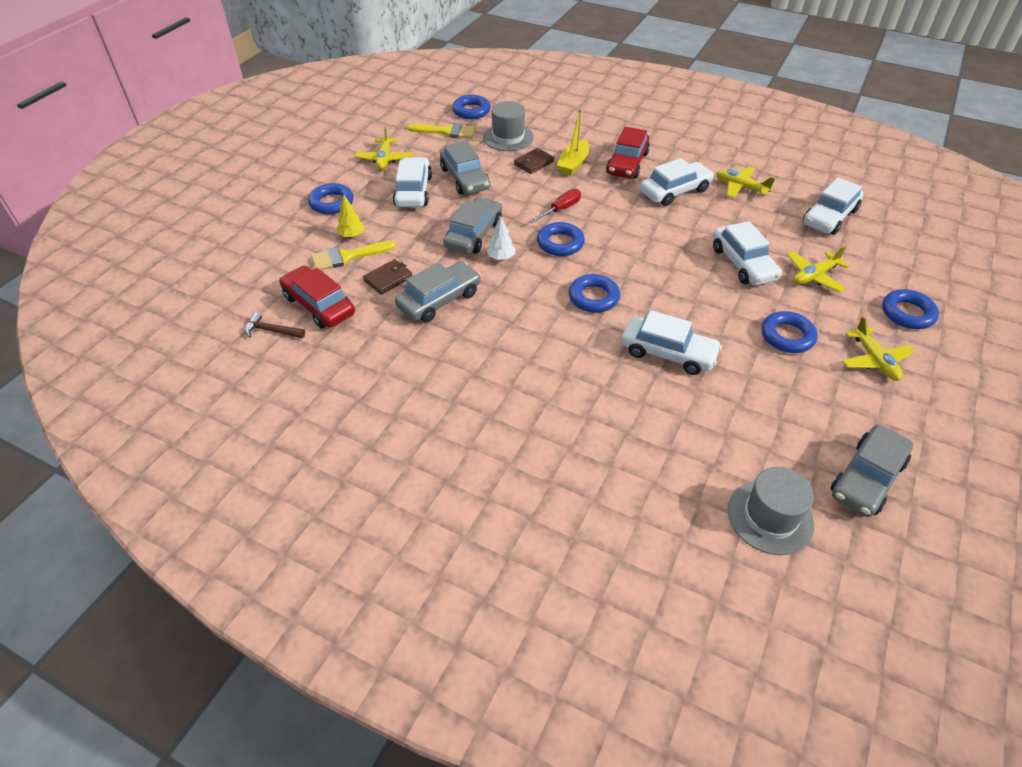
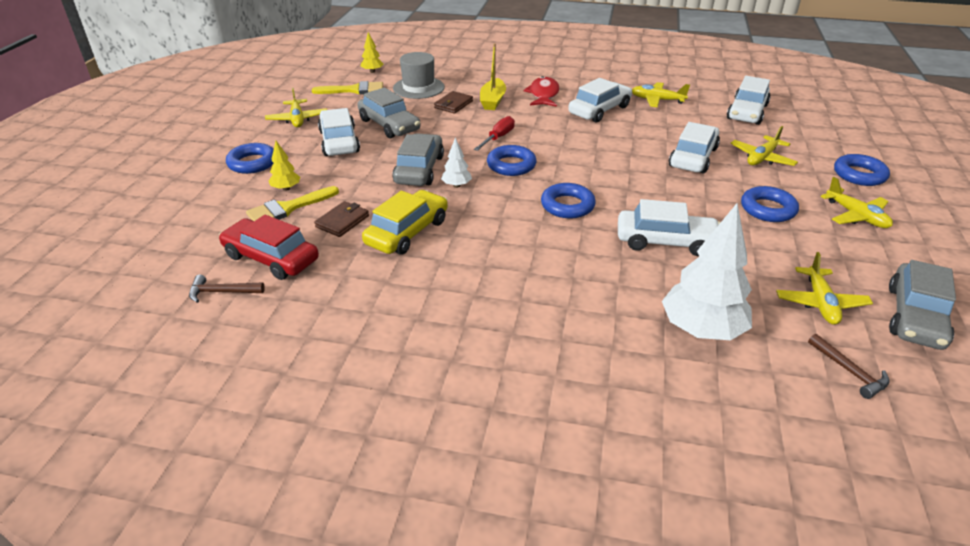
camera: 15 degrees left, 10 degrees down
grey car [395,261,481,322] -> yellow car [362,190,448,255]
blue ring [452,95,491,119] -> yellow tree [361,32,383,73]
red car [606,127,650,179] -> red fish [523,76,560,107]
white car [713,221,782,286] -> white car turned 120 degrees counterclockwise [669,122,720,173]
grey hat [727,467,814,555] -> brown hammer [808,334,890,399]
none -> white tree [662,203,752,340]
none -> yellow plane [776,252,873,325]

